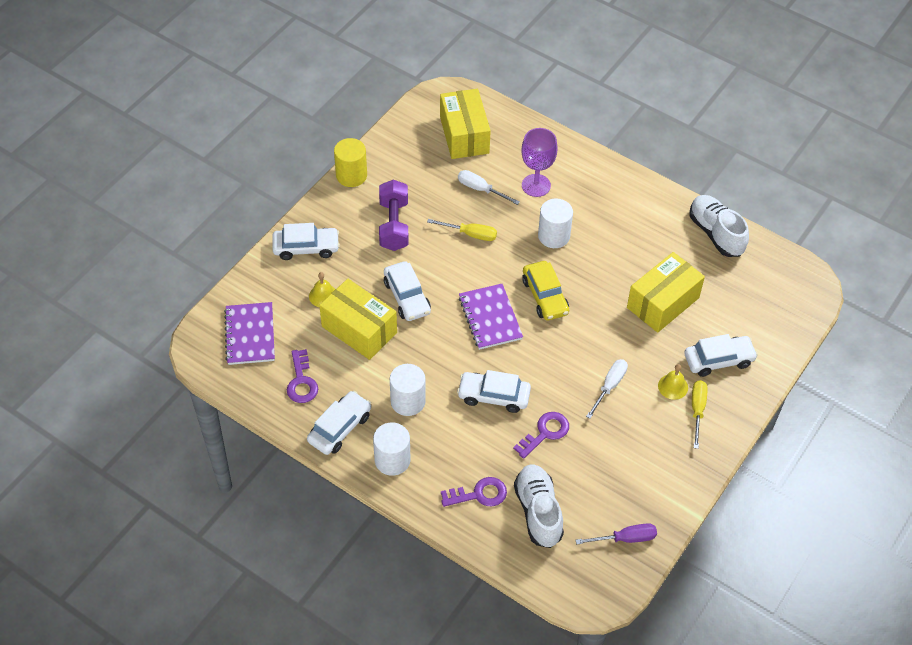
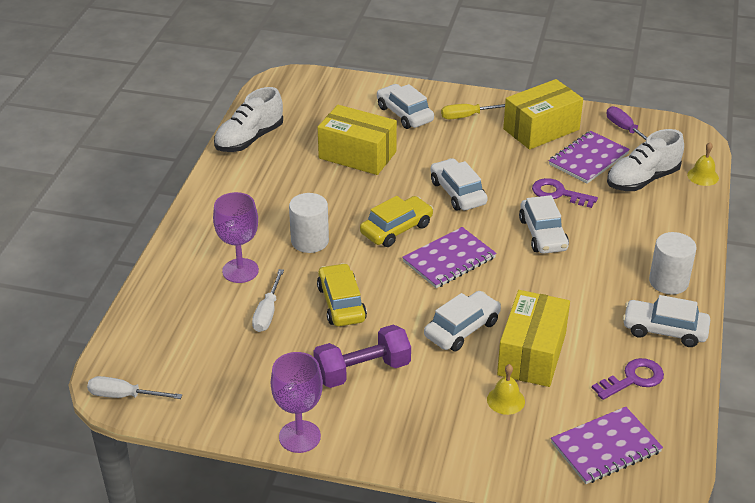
camera: 110 degrees left, 15 degrees down
white car [272,223,340,260] -> white car moved to [430,158,488,211]
yellow cylinder [334,138,367,187] -> purple goblet [271,352,323,453]
white cylinder [390,364,426,416] -> none
yellow screwdriver [427,219,497,241] -> yellow car [317,263,367,326]
yellow box [440,89,491,159] -> yellow box moved to [503,79,583,150]
purple key [441,477,507,507] -> none
white screwdriver [586,359,628,419] -> white screwdriver moved to [87,376,182,399]
yellow bell [658,364,688,400] -> yellow bell moved to [687,142,719,186]
none -> purple notebook [549,131,630,184]

